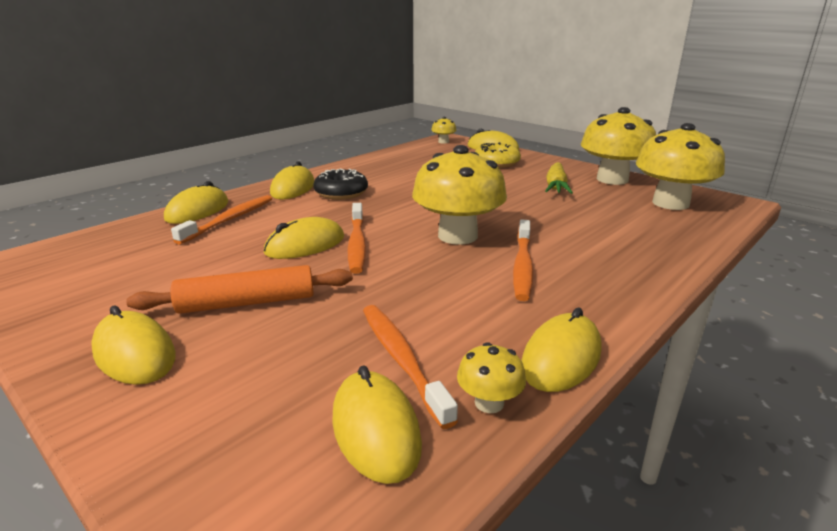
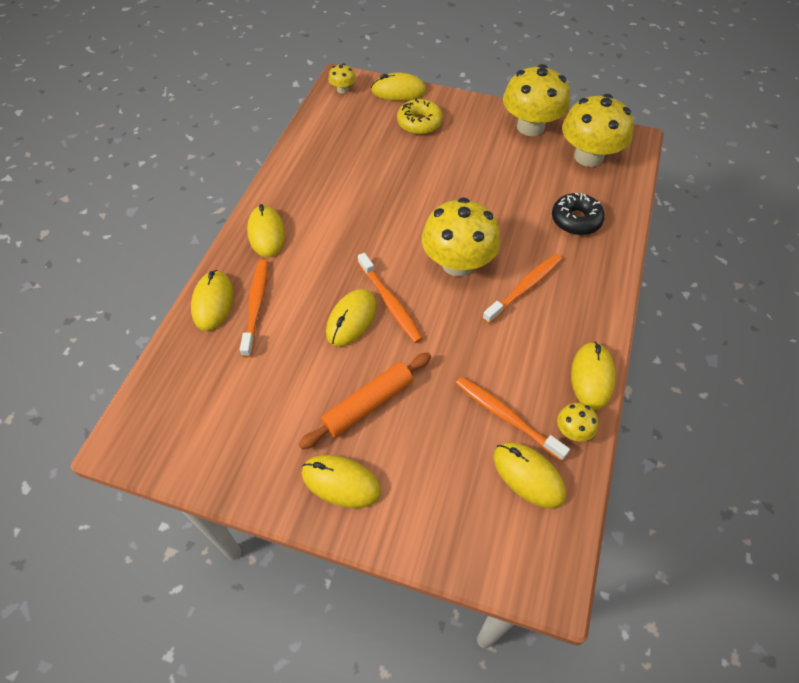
camera: 25 degrees left, 30 degrees up
black donut [313,168,368,200] -> black donut moved to [552,193,605,235]
orange toothbrush [513,220,534,301] -> orange toothbrush turned 120 degrees counterclockwise [483,254,562,324]
yellow carrot [545,162,573,194] -> none

